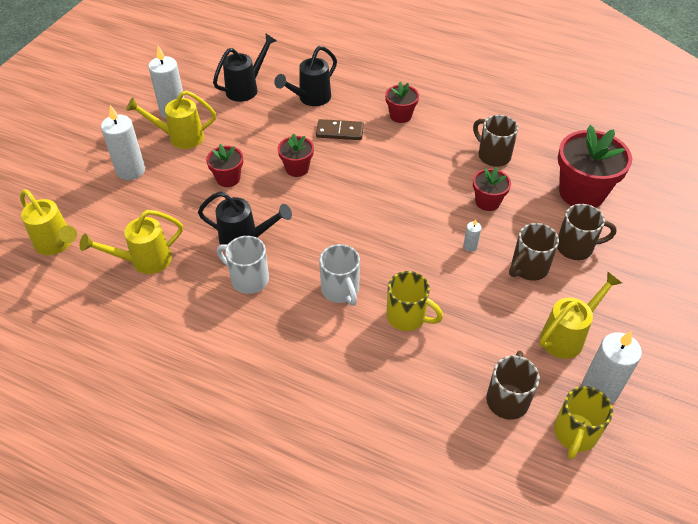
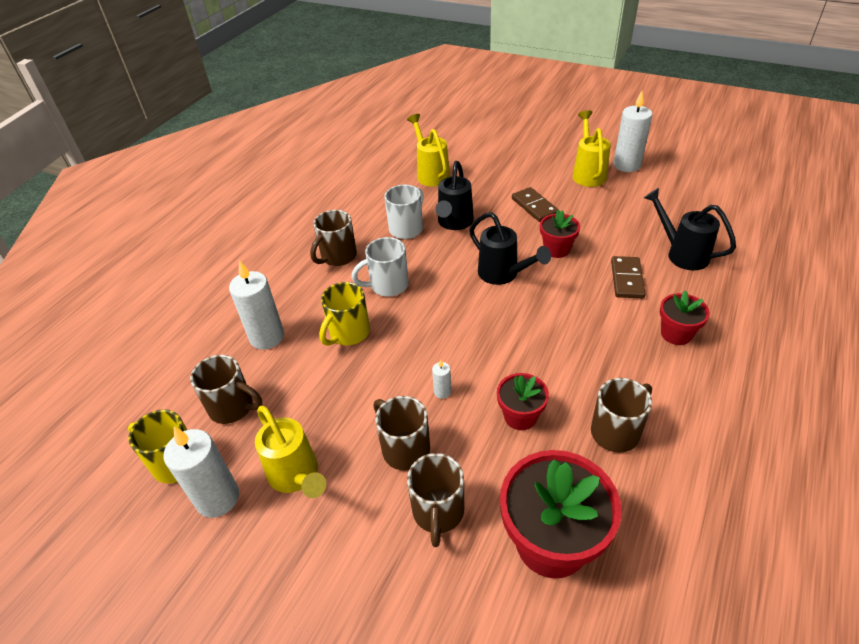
camera: 95 degrees right, 5 degrees down
yellow watering can [20,190,77,255] -> none
white candle [101,105,145,180] -> white candle moved to [229,260,284,350]
red flower pot [206,144,243,187] -> brown domino [512,187,559,222]
black watering can [213,33,276,102] -> black watering can moved to [469,212,551,285]
none -> brown mug [310,210,357,266]

